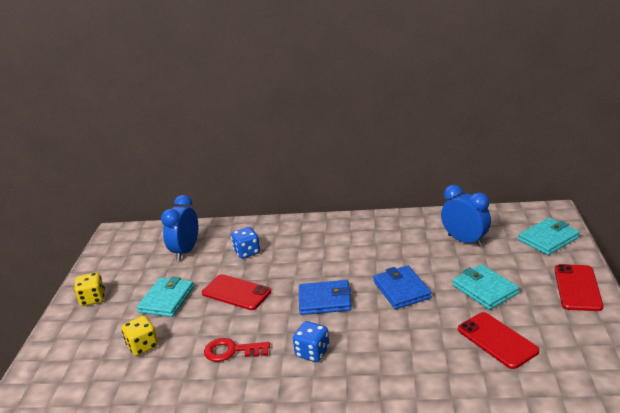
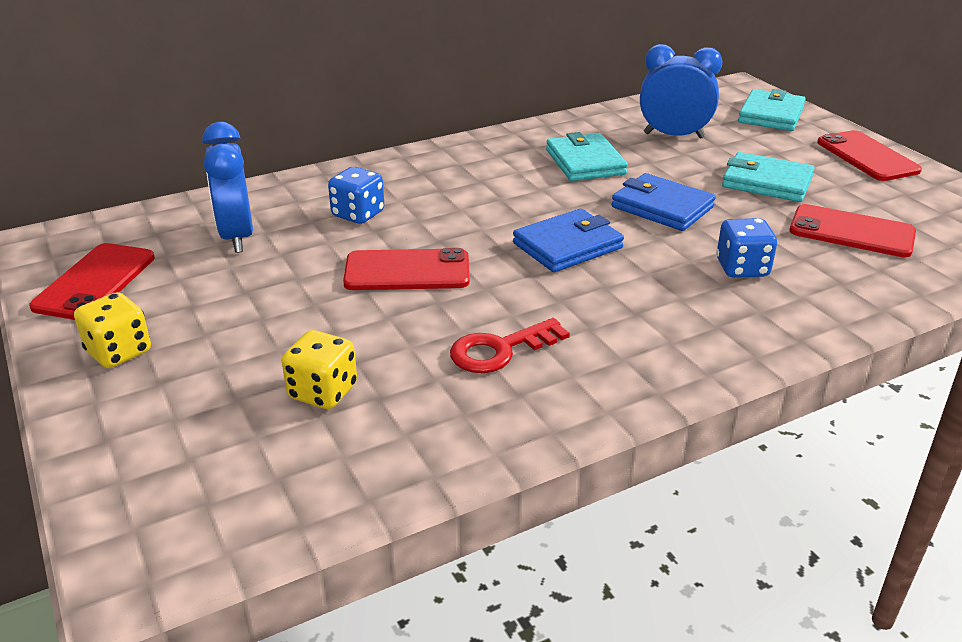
camera: 35 degrees left, 5 degrees up
turquoise wallet [137,277,194,317] -> turquoise wallet moved to [546,132,628,181]
blue dice [293,321,330,362] -> blue dice moved to [716,218,777,278]
none -> red phone [29,243,155,320]

